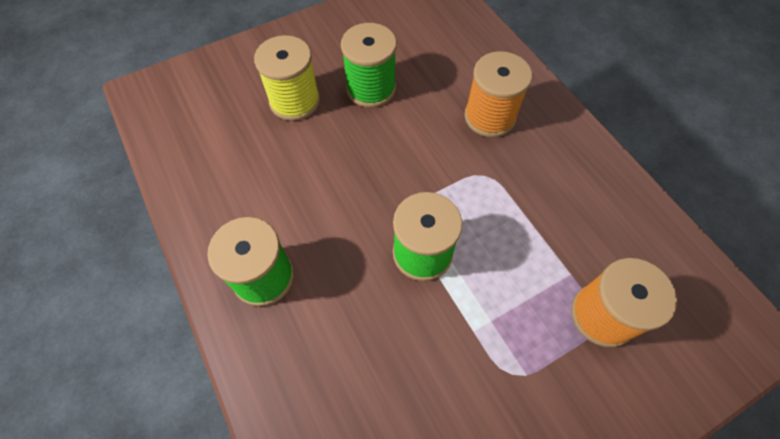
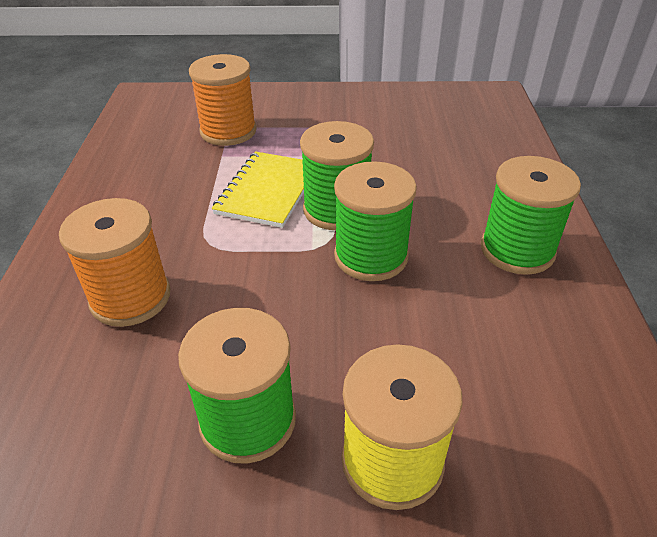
camera: 150 degrees left, 20 degrees down
none -> yellow notebook [212,151,304,228]
none -> green spool [334,161,417,281]

